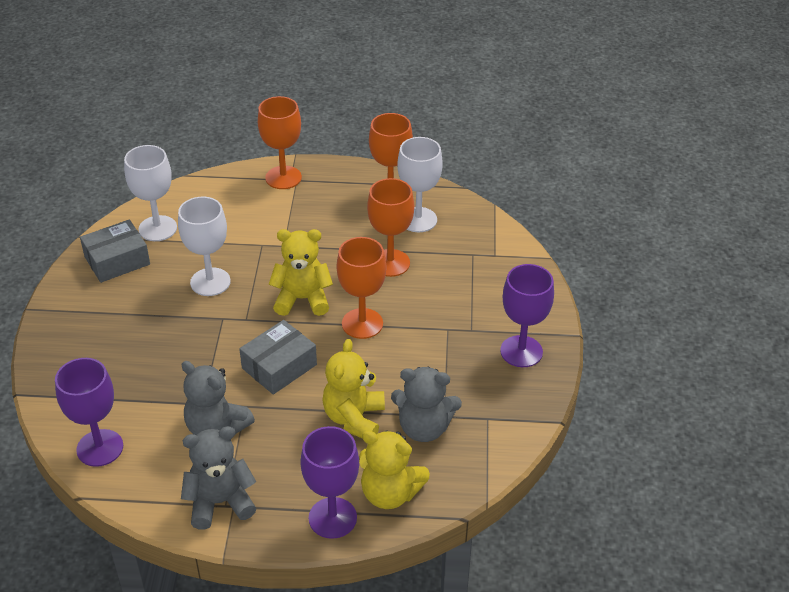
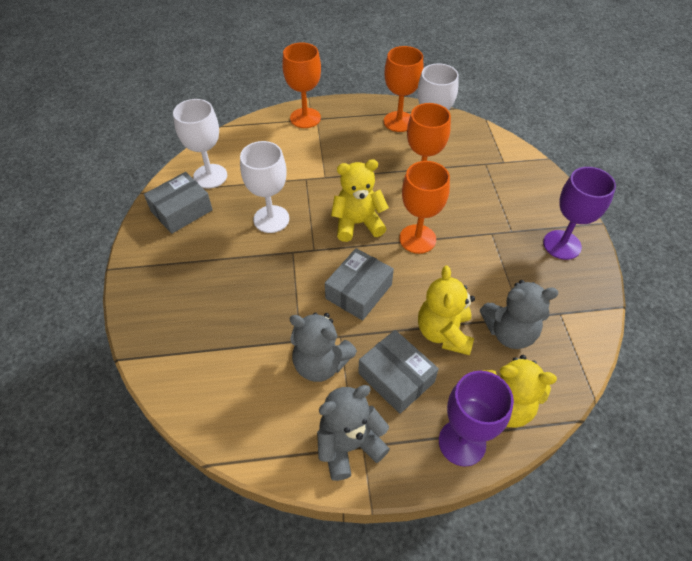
camera: 10 degrees left, 10 degrees up
purple goblet [55,358,123,467] -> none
none -> grey box [358,330,439,414]

